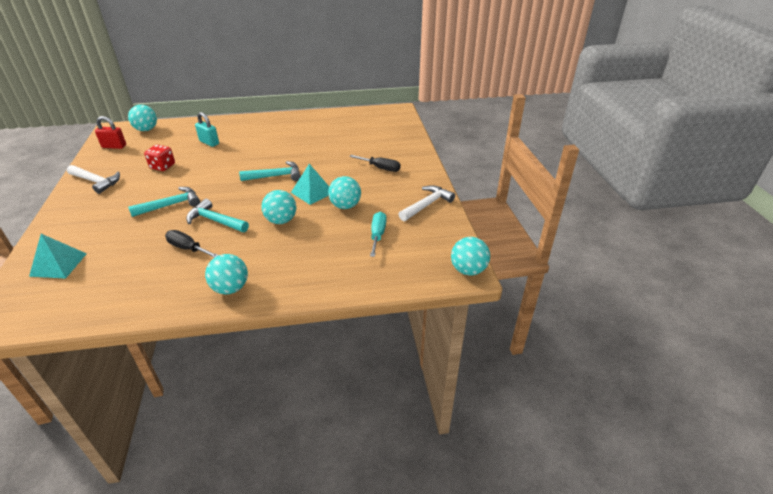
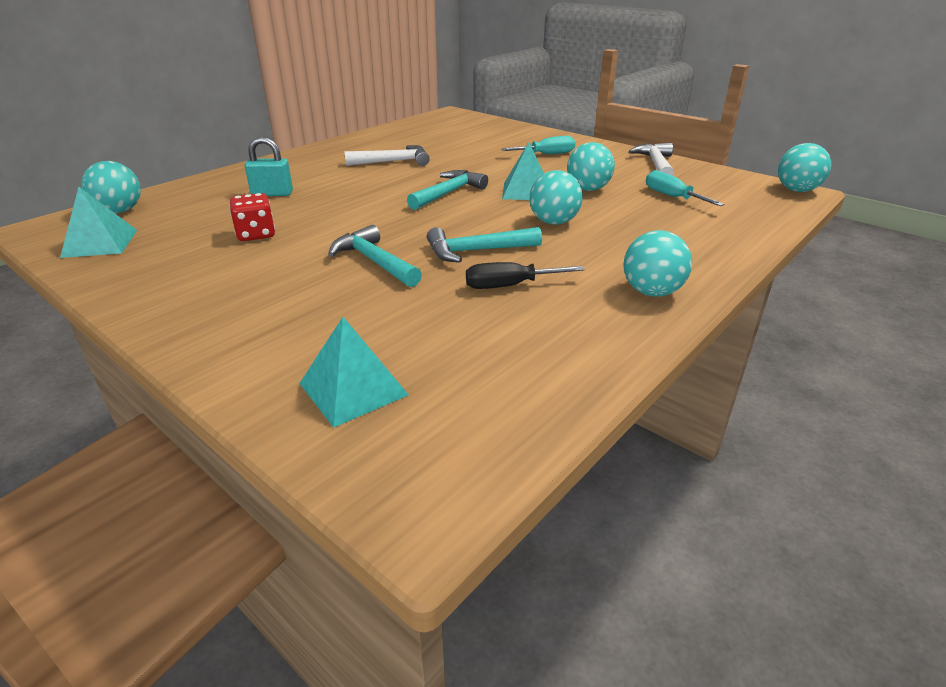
camera: 40 degrees left, 5 degrees down
white hammer [67,165,120,194] -> white hammer moved to [344,145,430,166]
red padlock [95,116,126,149] -> turquoise pyramid [60,187,137,258]
turquoise hammer [128,187,200,217] -> turquoise hammer turned 60 degrees counterclockwise [328,225,422,287]
black screwdriver [349,155,401,172] -> turquoise screwdriver [501,136,575,154]

